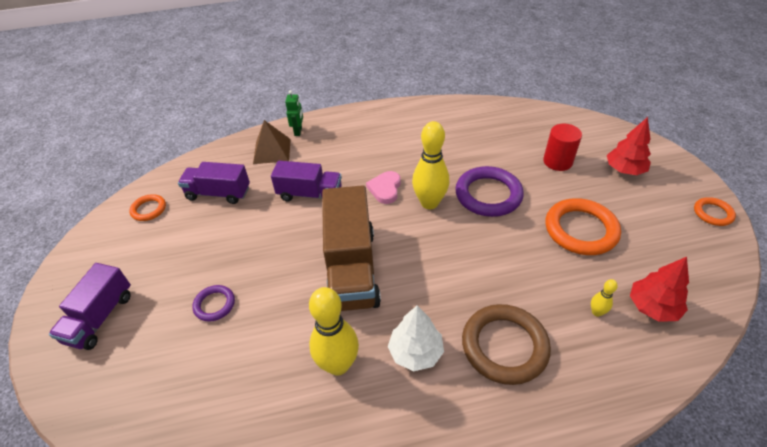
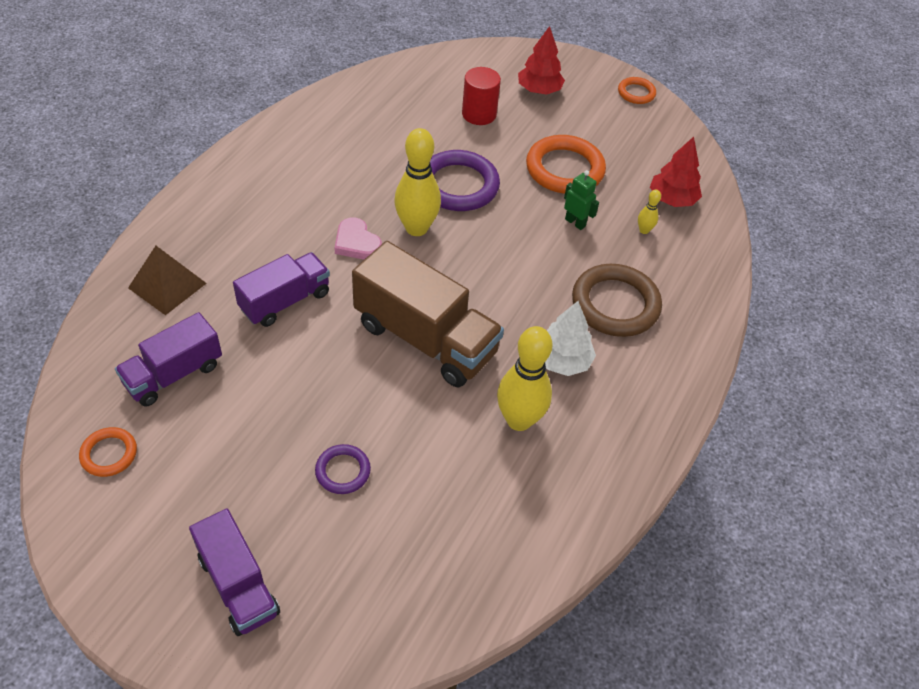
camera: 55 degrees left, 5 degrees up
green robot [285,90,303,136] -> green robot moved to [564,170,599,230]

